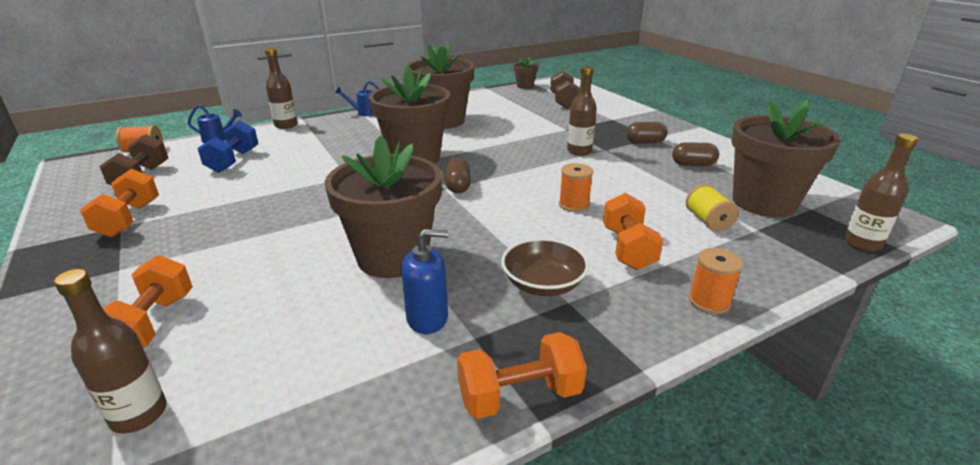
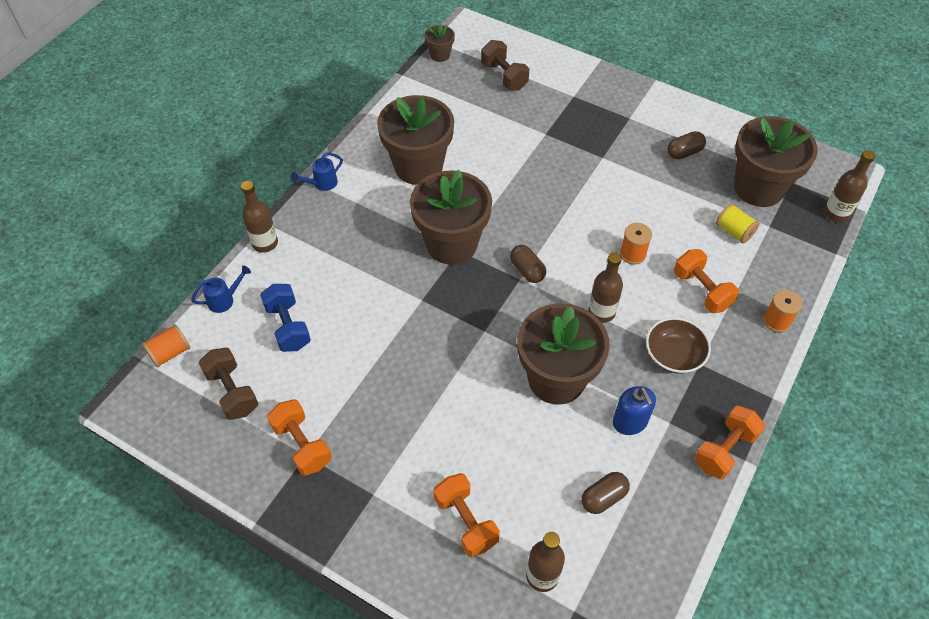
camera: 30 degrees left, 25 degrees up
blue soap dispenser [401,229,448,334] -> blue soap dispenser turned 105 degrees clockwise [613,386,656,435]
brown bottle [567,66,597,155] -> brown bottle moved to [588,252,623,323]
brown capsule [626,122,668,144] -> brown capsule moved to [581,472,630,514]

